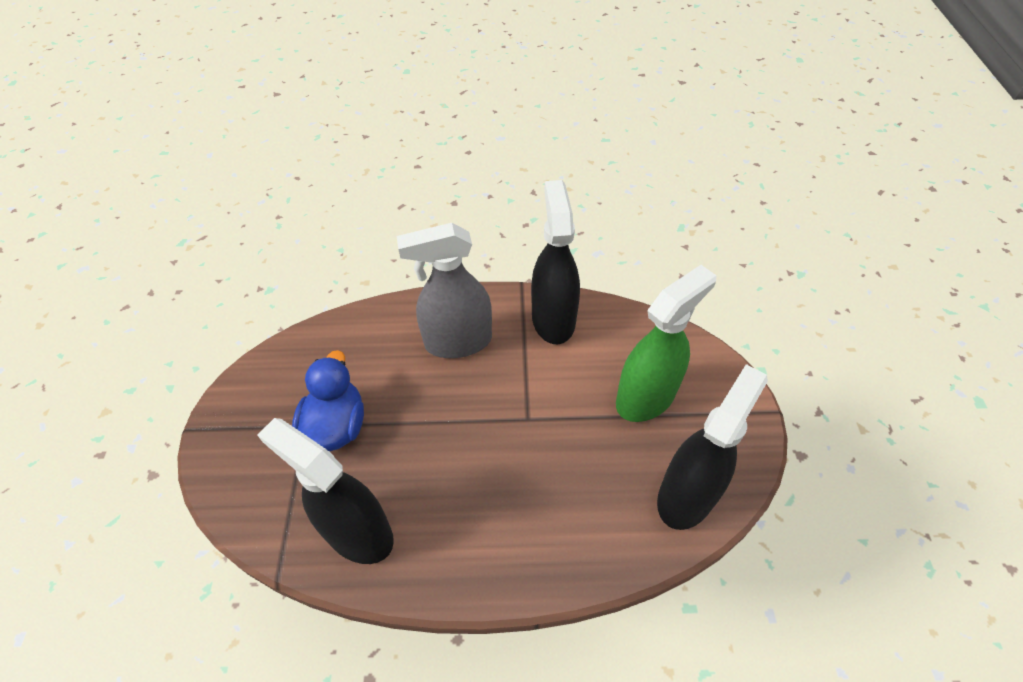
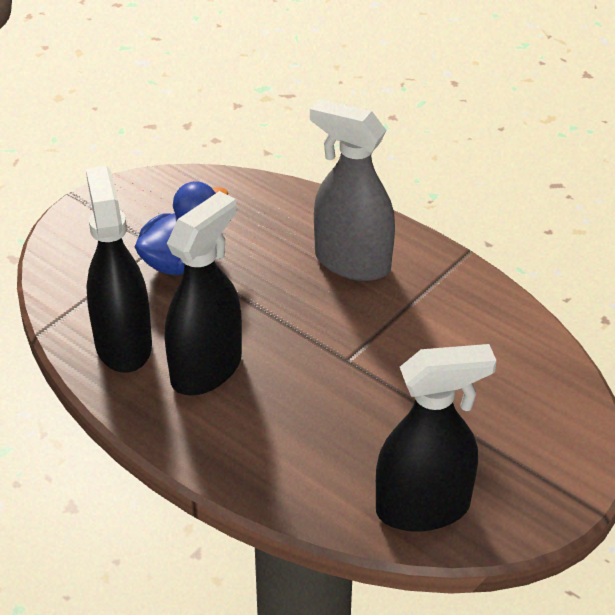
camera: 40 degrees right, 10 degrees down
black spray bottle [531,180,580,344] -> black spray bottle moved to [165,191,242,395]
green spray bottle [616,265,716,422] -> none

